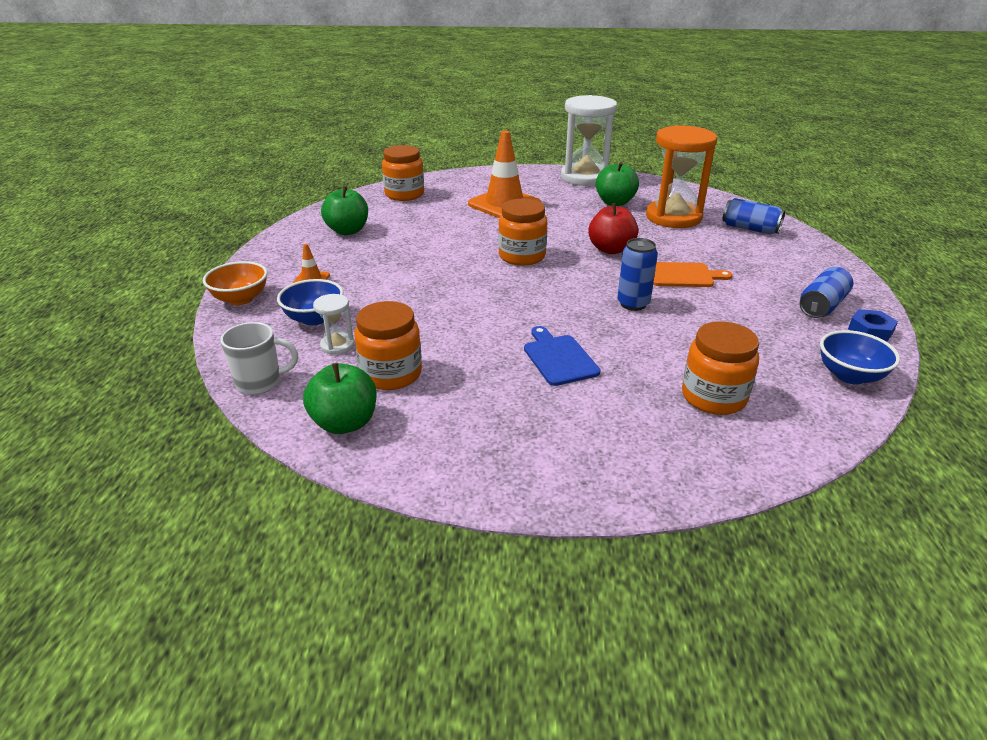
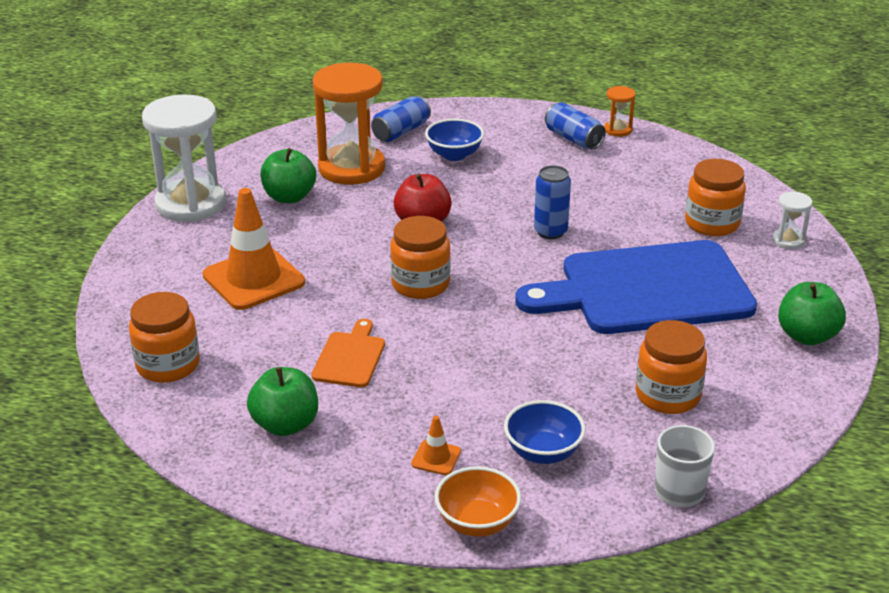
camera: 80 degrees left, 0 degrees up
green apple [303,363,377,434] -> green apple moved to [778,282,846,345]
white hourglass [313,294,354,355] -> white hourglass moved to [772,191,813,249]
blue cutting board [524,326,600,386] -> blue cutting board [515,240,757,334], size x2.36
orange cutting board [653,262,733,287] -> orange cutting board moved to [311,319,385,387]
blue bowl [820,330,900,384] -> blue bowl moved to [425,119,484,161]
blue nut [848,309,898,342] -> orange hourglass [604,86,636,137]

